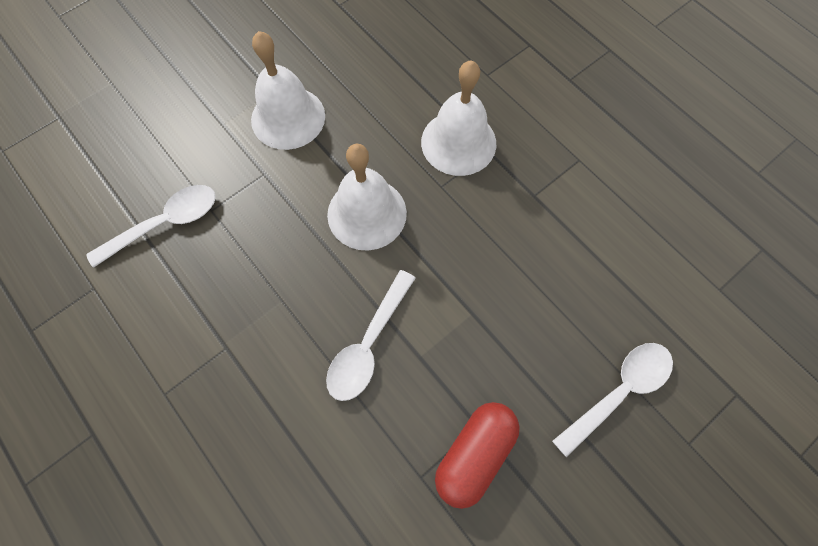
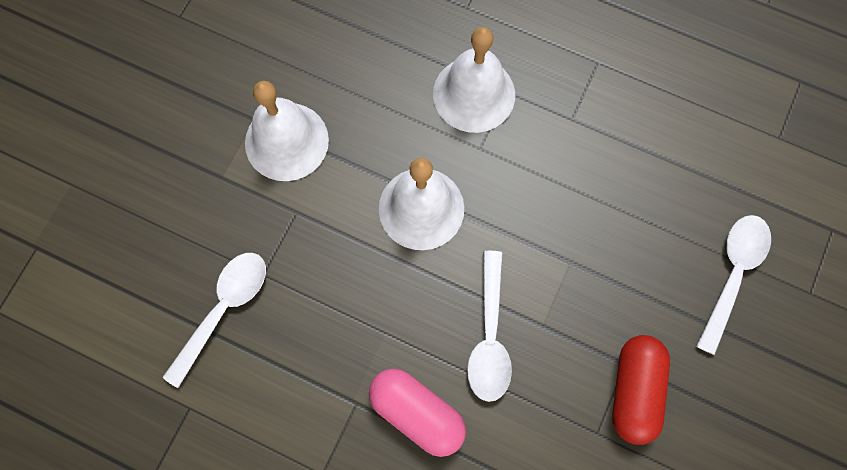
camera: 25 degrees left, 5 degrees up
none -> pink capsule [369,369,466,457]

